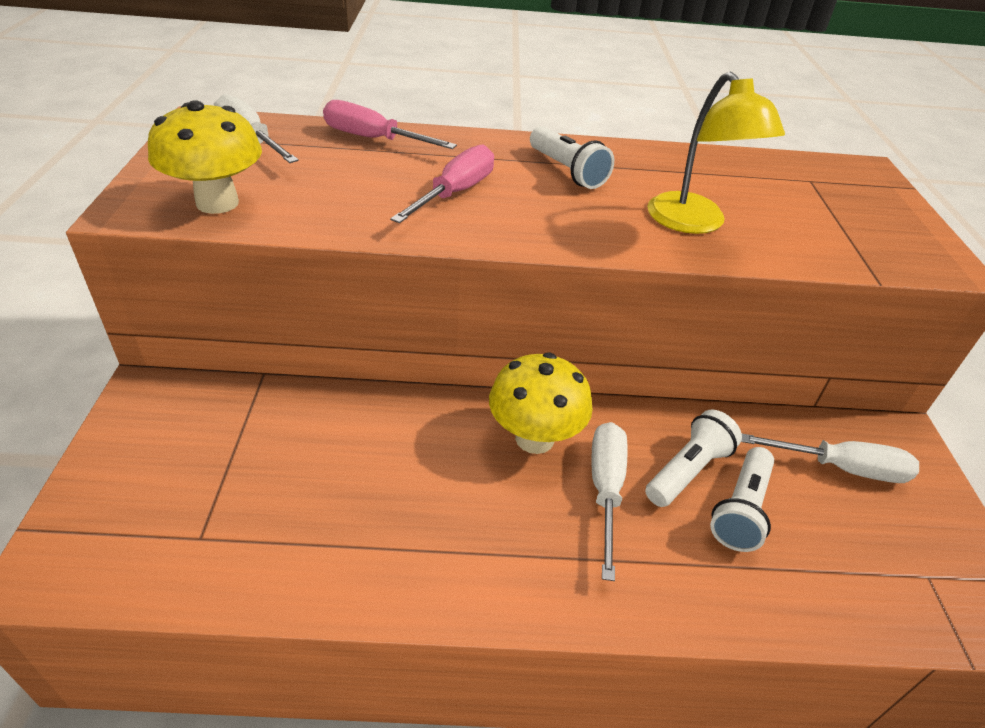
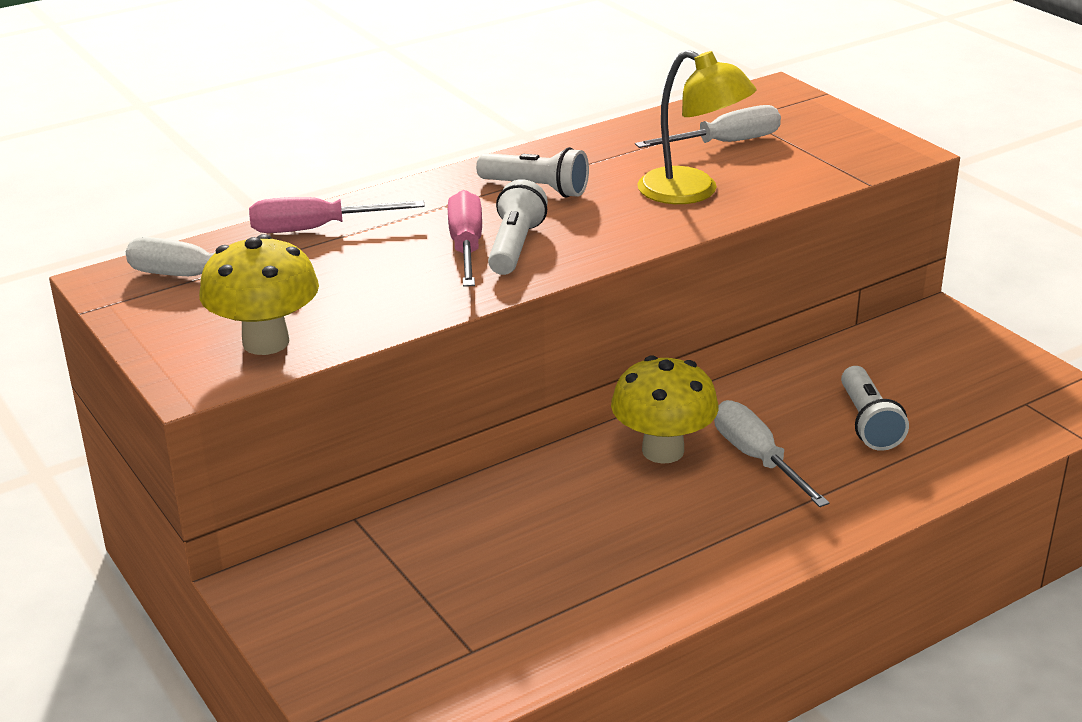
camera: 30 degrees left, 10 degrees down
white flashlight [645,409,742,507] -> white flashlight moved to [488,179,548,275]
white screwdriver [741,434,919,483] -> white screwdriver moved to [635,105,781,148]

